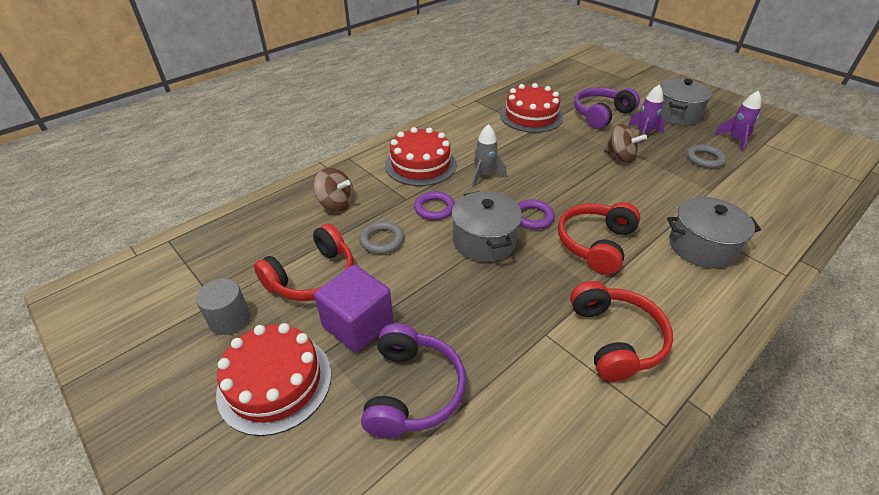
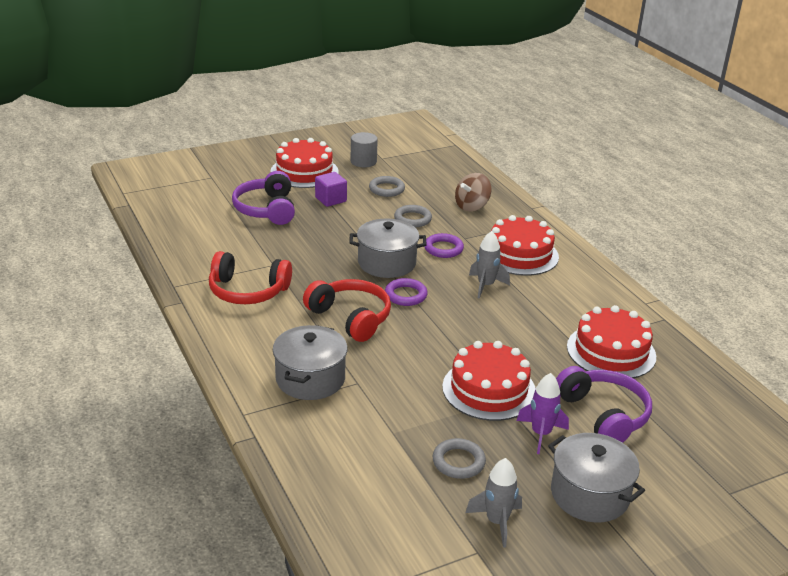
camera: 105 degrees right, 10 degrees down
red headphones [254,223,354,301] -> grey ring [369,176,405,197]
purple cube [314,265,393,352] -> purple cube [315,172,347,207], size x0.65
purple headphones [361,323,466,438] -> purple headphones turned 60 degrees clockwise [232,171,295,225]
brown spinning top [604,124,647,163] -> red cake [442,341,536,421]
purple rocket [715,91,761,151] -> grey rocket [465,458,522,548]

